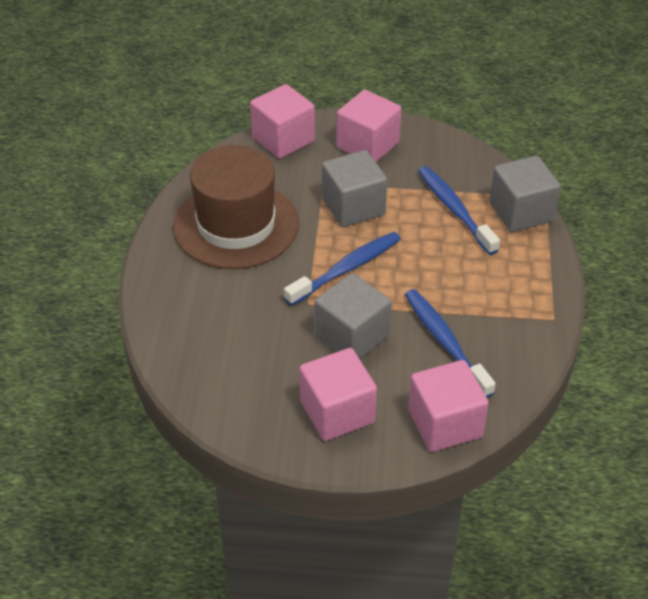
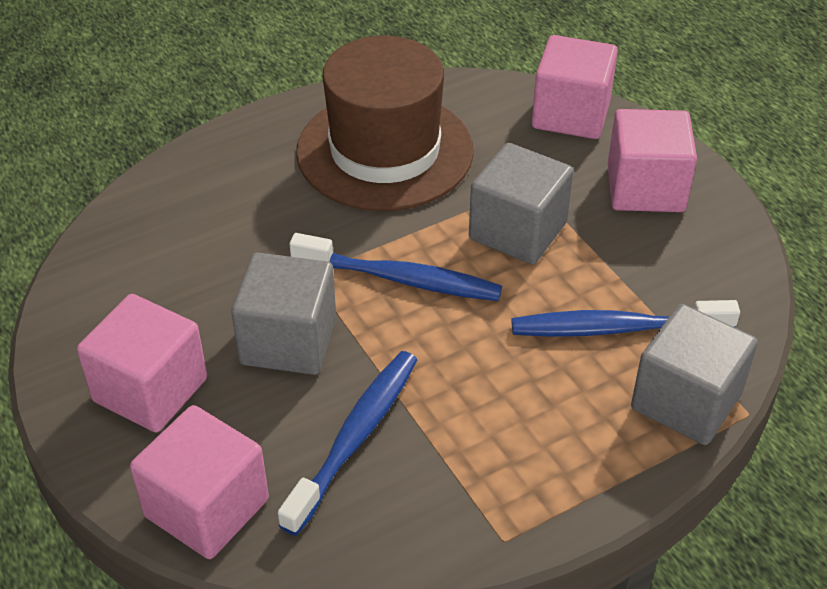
camera: 55 degrees right, 0 degrees up
blue toothbrush [418,166,500,255] -> blue toothbrush turned 120 degrees counterclockwise [512,300,740,337]

